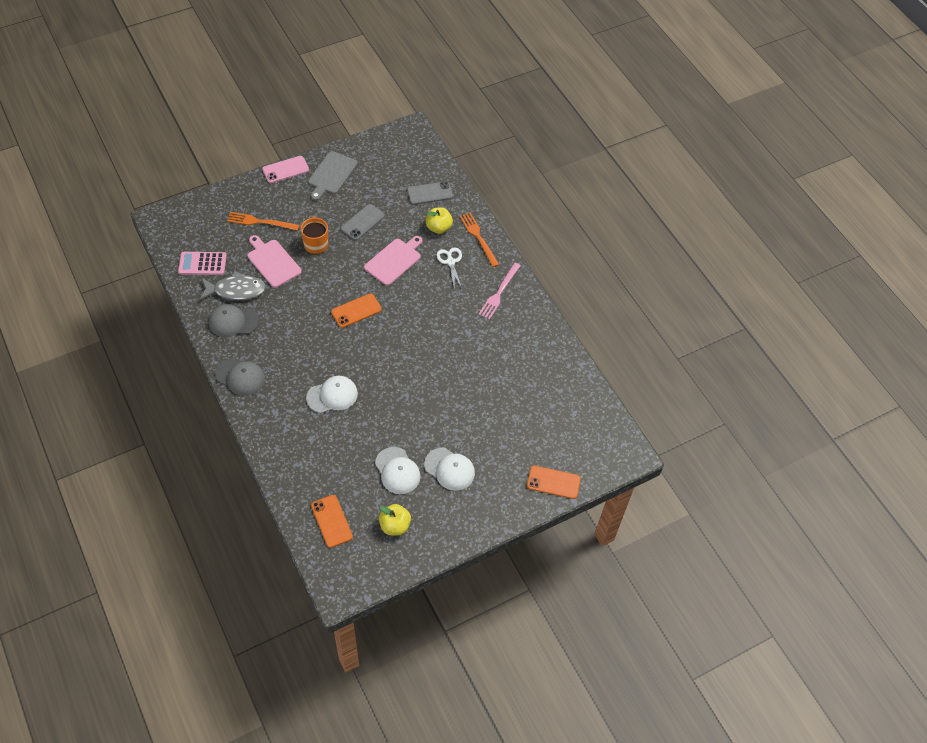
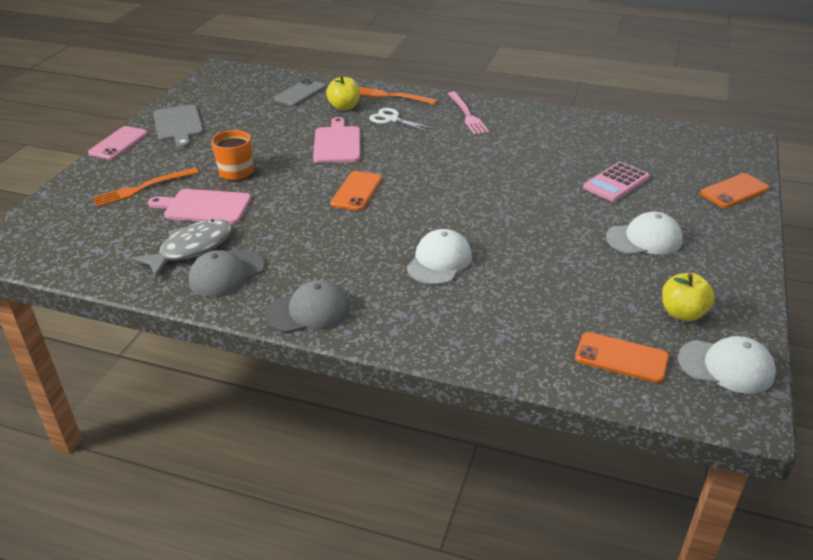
camera: 40 degrees left, 20 degrees down
pink calculator [178,252,227,275] -> pink calculator moved to [583,162,650,202]
grey phone [341,204,385,240] -> none
white cap [375,447,420,494] -> white cap moved to [678,336,776,394]

